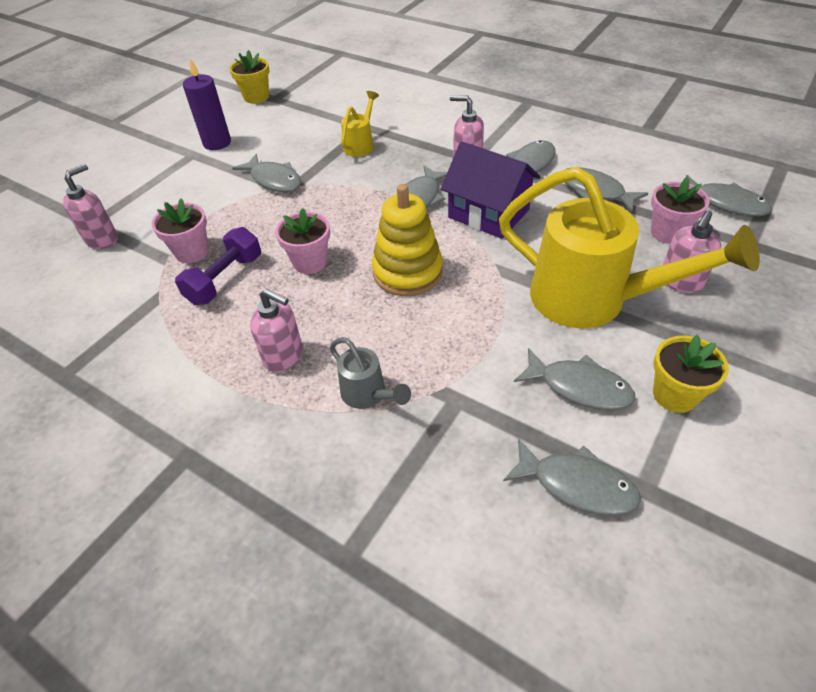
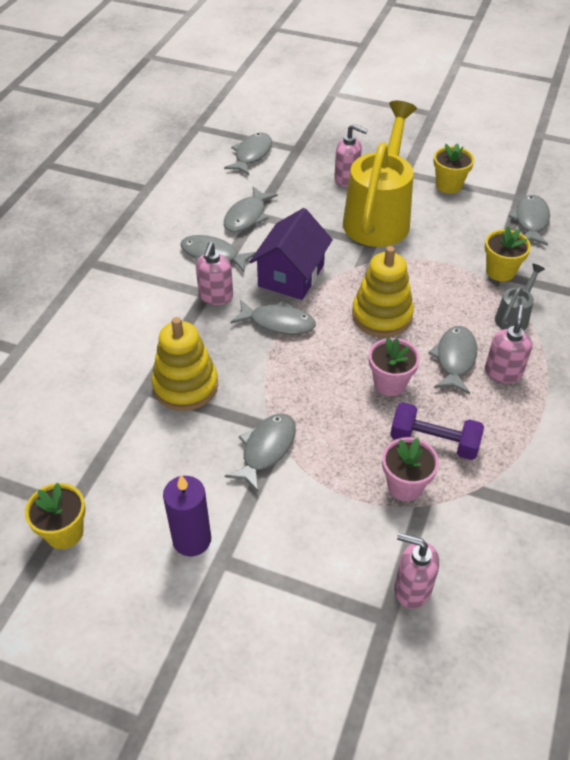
camera: 105 degrees left, 0 degrees up
yellow watering can [341,91,379,157] -> yellow stacking toy [151,317,218,411]
grey fish [514,348,636,410] -> grey fish moved to [428,326,477,394]
pink flower pot [651,177,710,244] -> none
none -> yellow flower pot [485,226,531,282]

